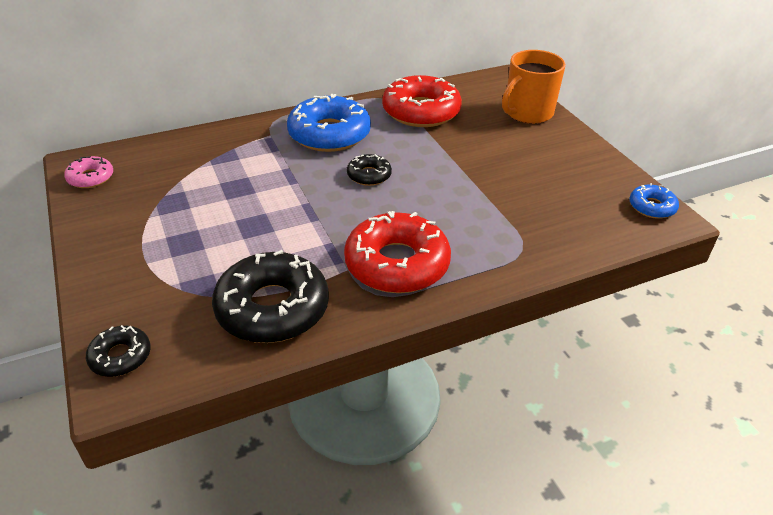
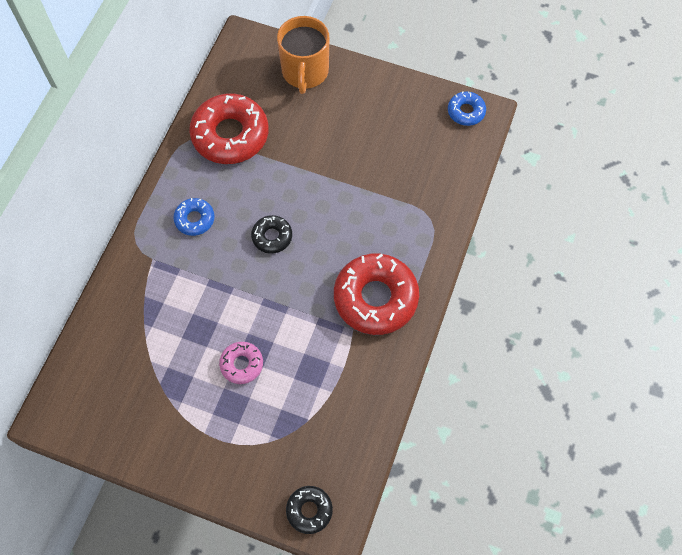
camera: 45 degrees left, 25 degrees up
pink donut [64,156,113,188] -> pink donut moved to [219,342,263,384]
black donut [212,250,329,343] -> none
blue donut [287,94,371,152] -> blue donut [173,198,215,236], size x0.50

